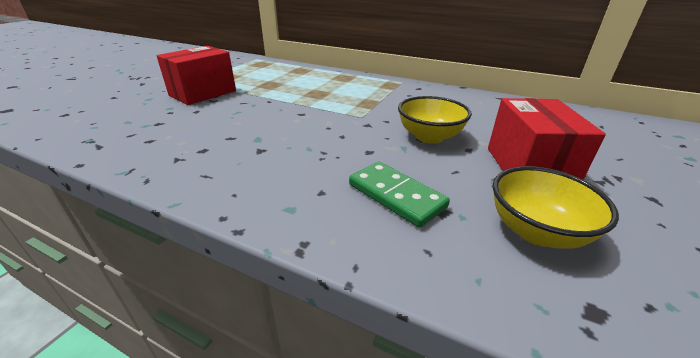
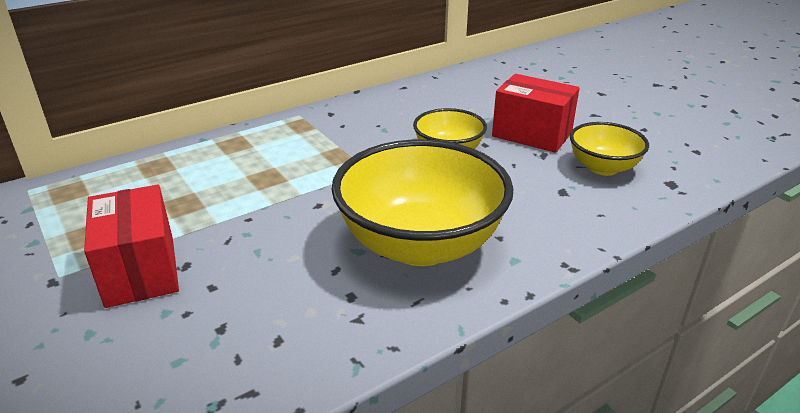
camera: 60 degrees left, 0 degrees up
green domino [349,161,450,228] -> none
none -> yellow bowl [331,139,513,266]

